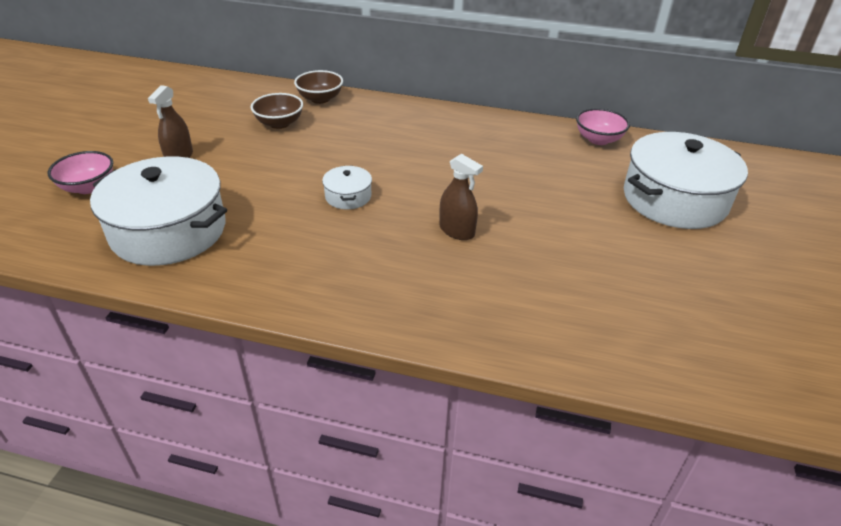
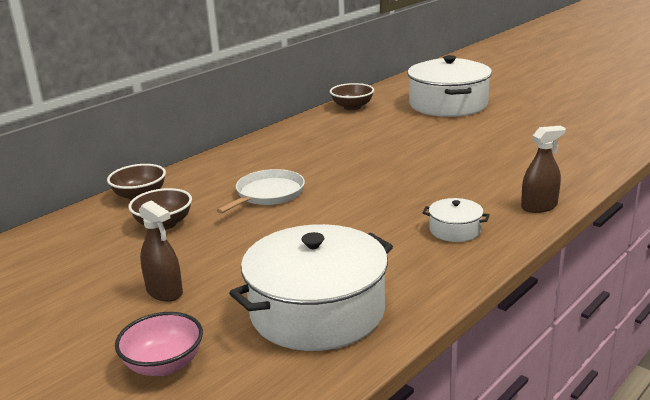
camera: 60 degrees left, 15 degrees down
white pot [322,166,372,209] -> white pot moved to [422,198,490,242]
brown spray bottle [439,154,483,240] -> brown spray bottle moved to [521,126,566,213]
pink bowl [576,108,630,145] -> brown bowl [330,83,374,110]
none -> white pan [216,169,305,214]

